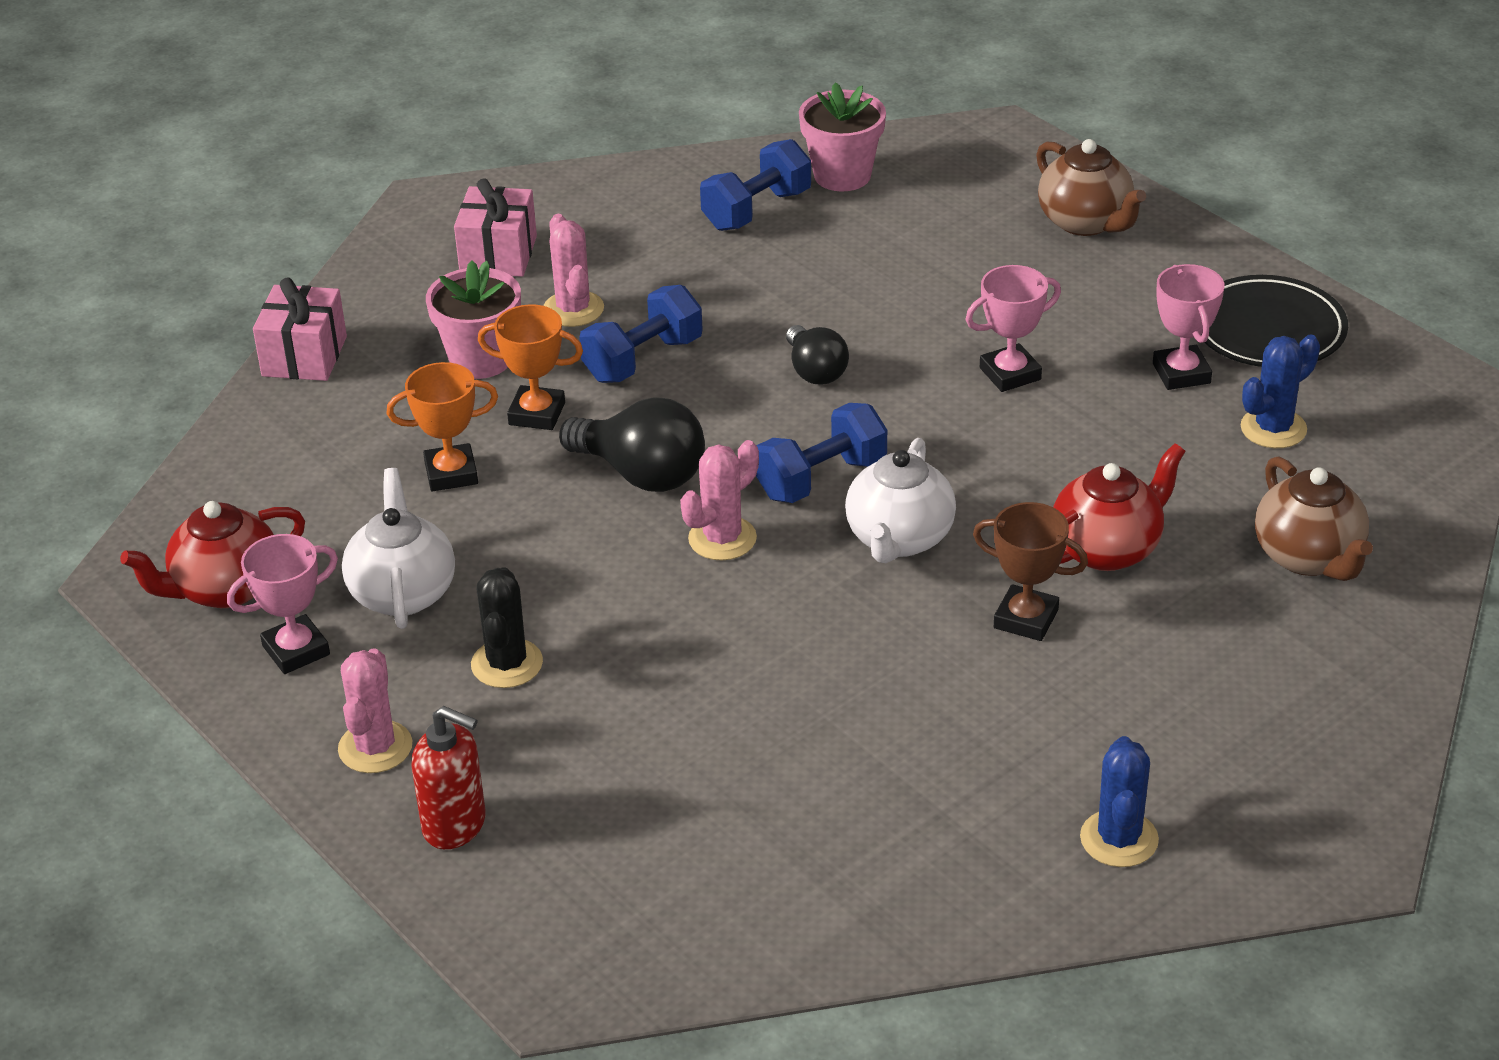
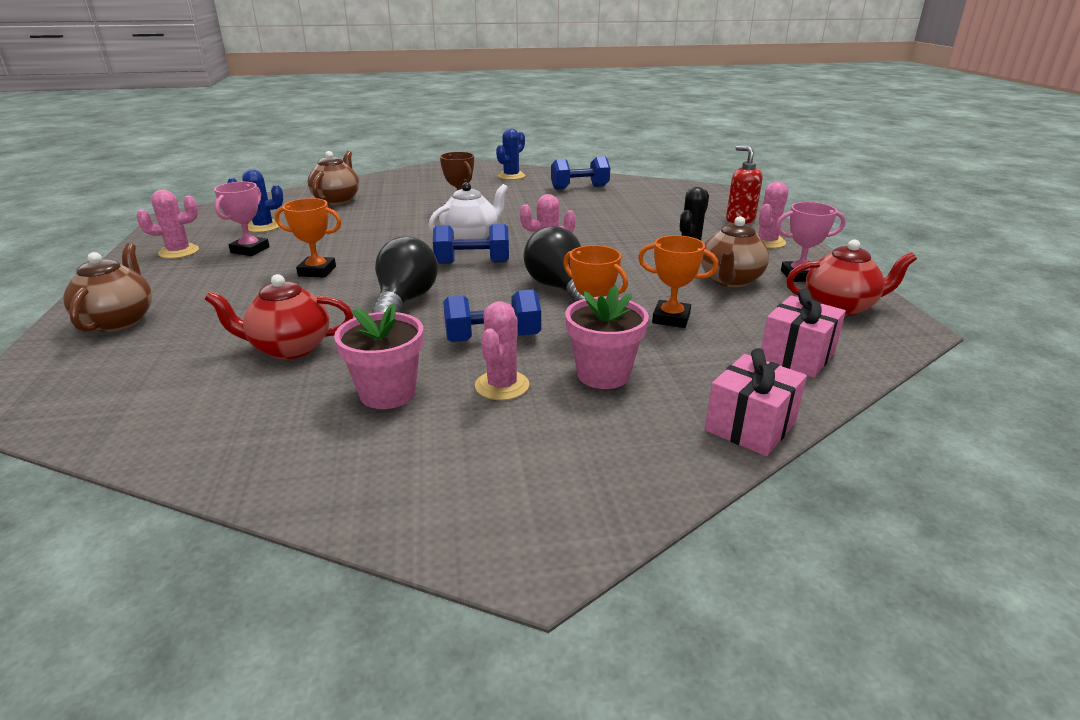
camera: 150 degrees left, 10 degrees down
white teapot [342,468,455,629] -> brown teapot [701,216,769,287]
pink gift [454,178,537,277] -> pink gift moved to [761,289,846,377]
blue dumbbell [700,139,811,231] -> blue dumbbell moved to [551,156,610,190]
black light bulb [786,325,849,385] -> black light bulb [372,237,438,313], size x1.57
pink flower pot [799,82,886,191] -> pink flower pot moved to [334,303,423,409]
pink trophy [965,265,1061,392] -> orange trophy [275,198,341,278]
red teapot [1053,443,1186,571] -> red teapot moved to [204,274,353,359]
black plate [1201,275,1348,367] -> pink cactus [136,190,199,259]

